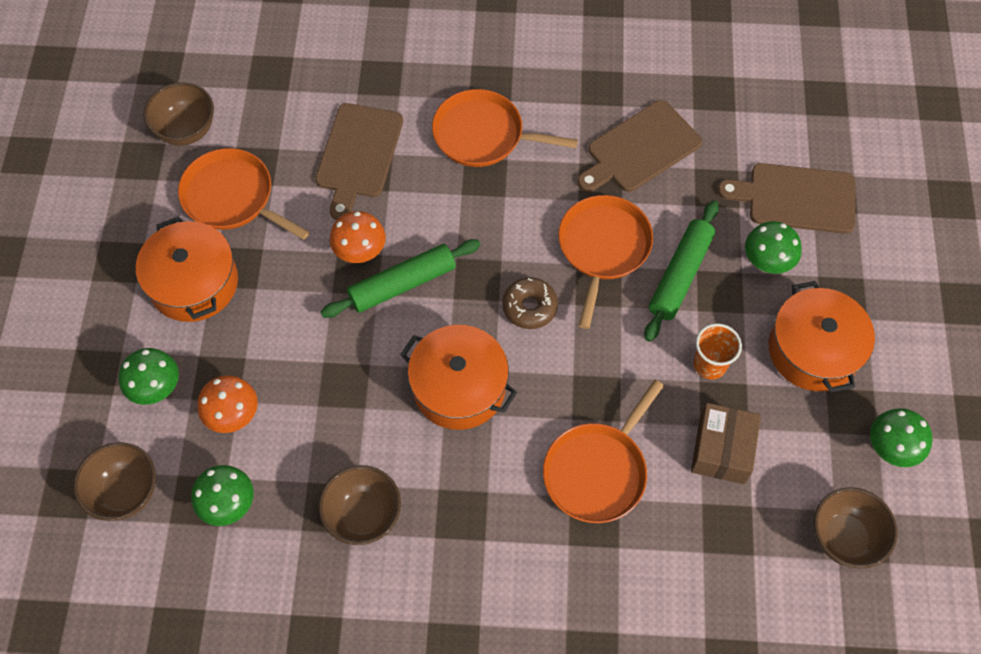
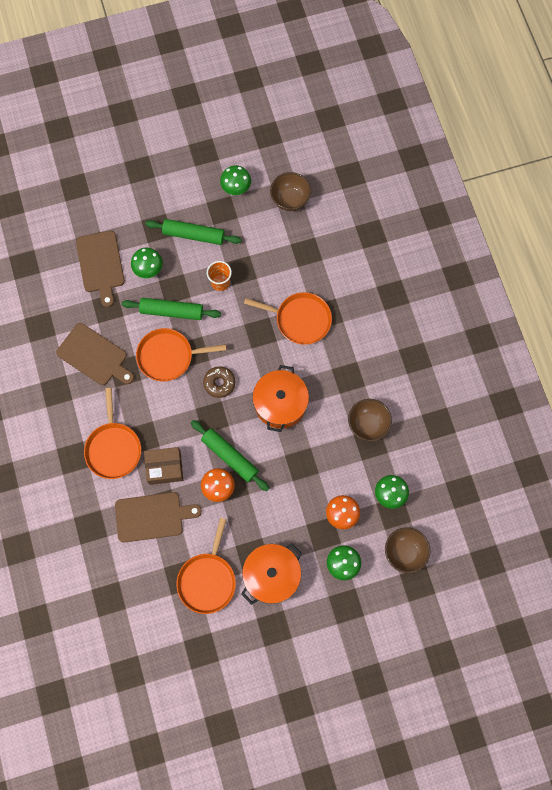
camera: 110 degrees left, 10 degrees up
brown bowl [143,82,214,146] -> none
brown box [691,403,761,484] -> brown box moved to [144,447,183,485]
orange pot [769,281,875,393] -> green rolling pin [145,219,242,245]

